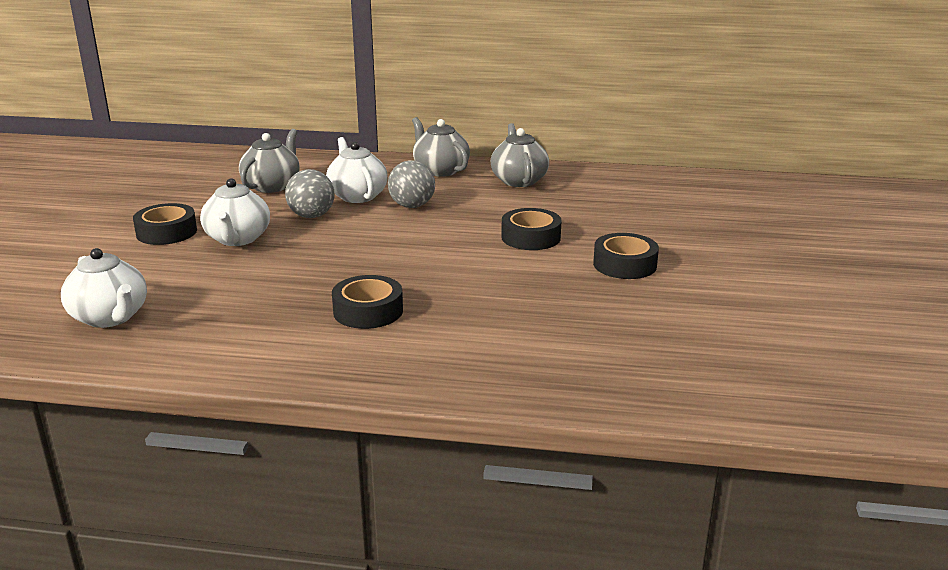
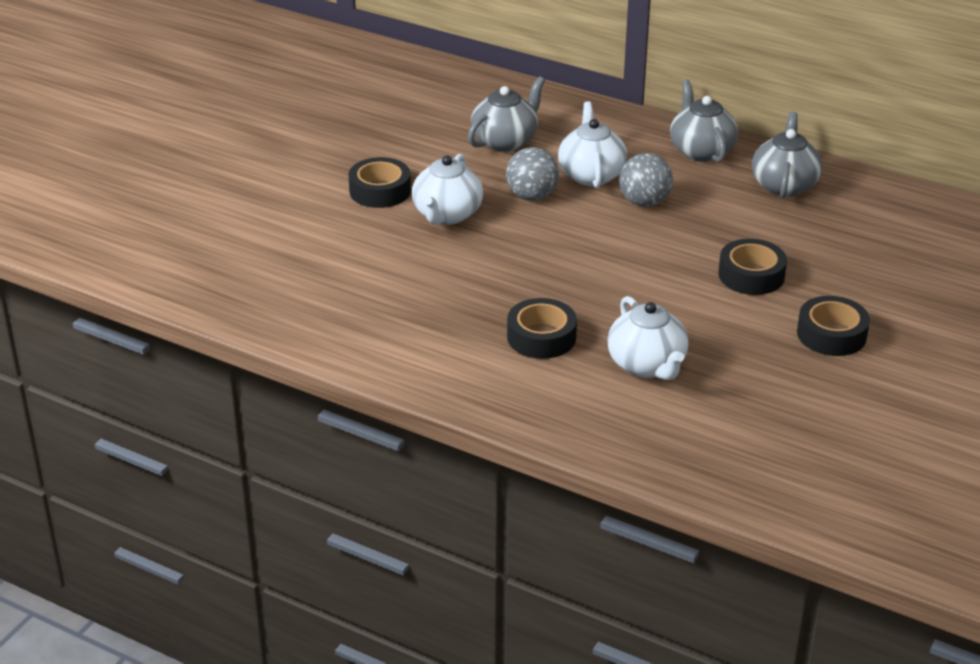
camera: 20 degrees right, 10 degrees up
white teapot [61,248,147,328] -> white teapot moved to [607,296,689,380]

